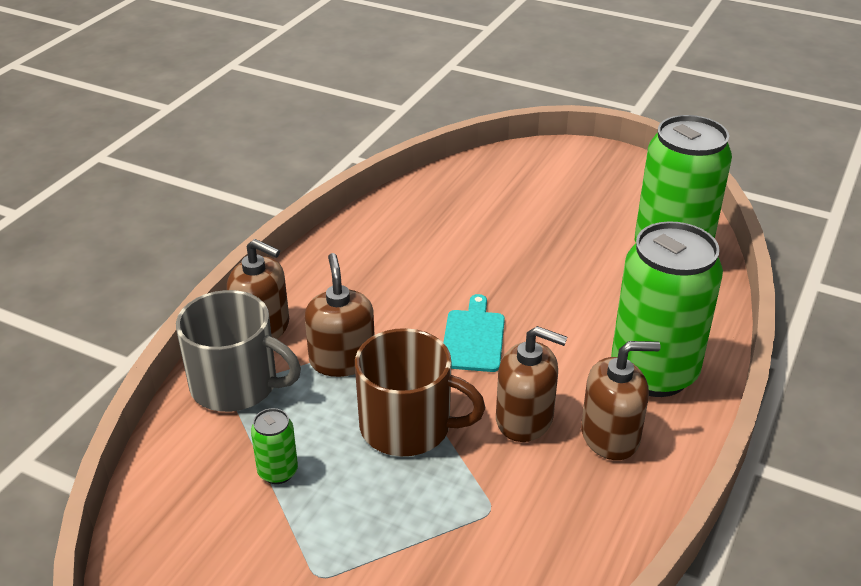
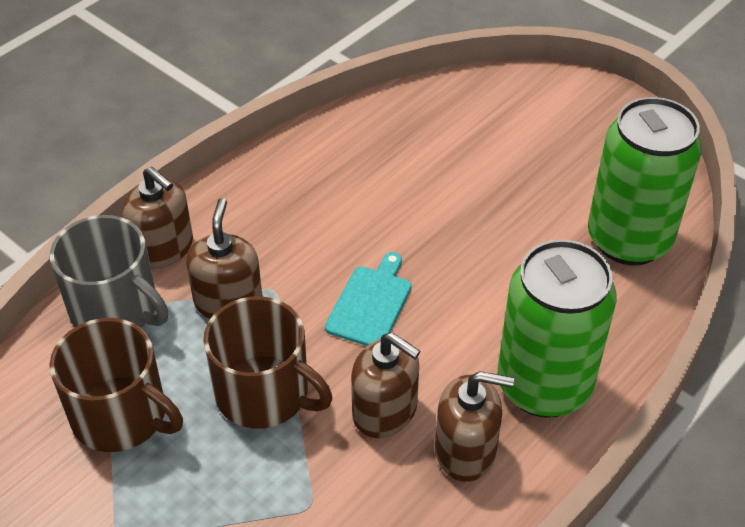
camera: 15 degrees right, 10 degrees up
green can [251,408,298,484] -> brown mug [49,318,183,452]

